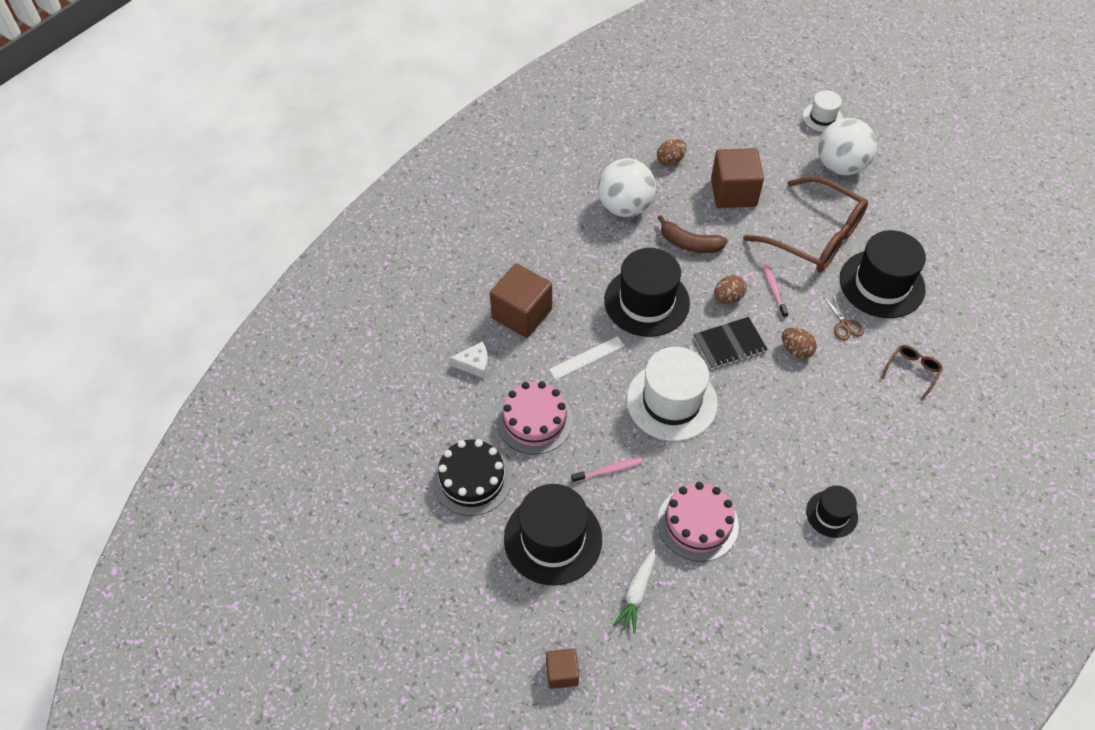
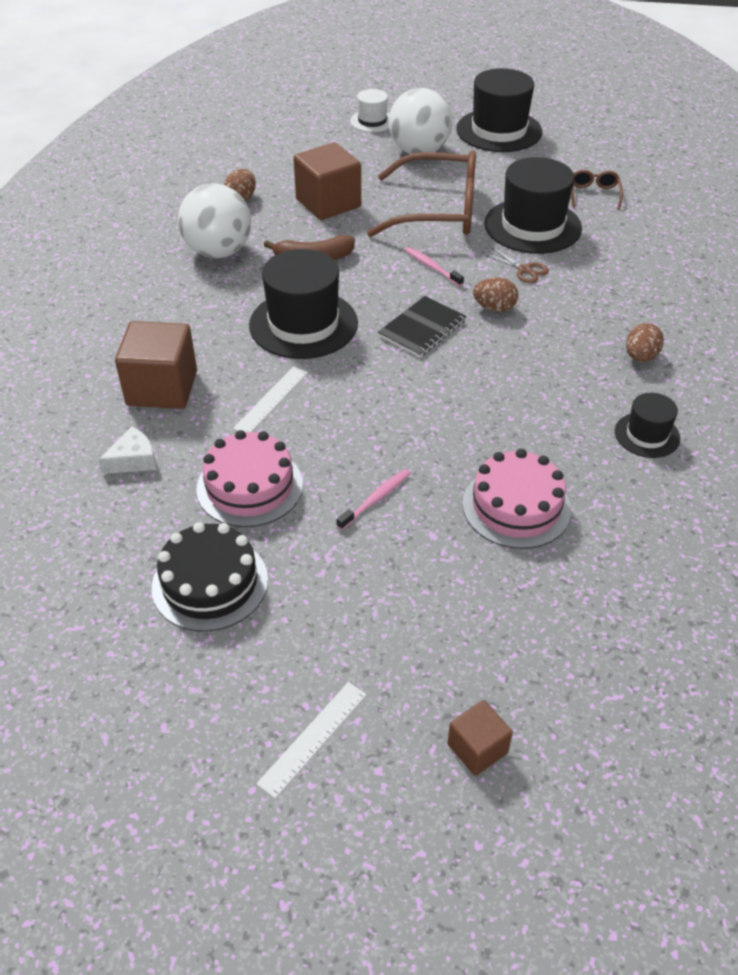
camera: 30 degrees left, 10 degrees down
black hat [504,484,602,586] -> black hat moved to [456,68,542,152]
white carrot [613,549,655,634] -> none
white hat [626,347,718,441] -> none
brown egg [714,275,747,304] -> brown egg moved to [626,323,664,362]
brown glasses [881,345,943,400] -> brown glasses moved to [571,170,623,210]
none -> white ruler [256,682,367,799]

